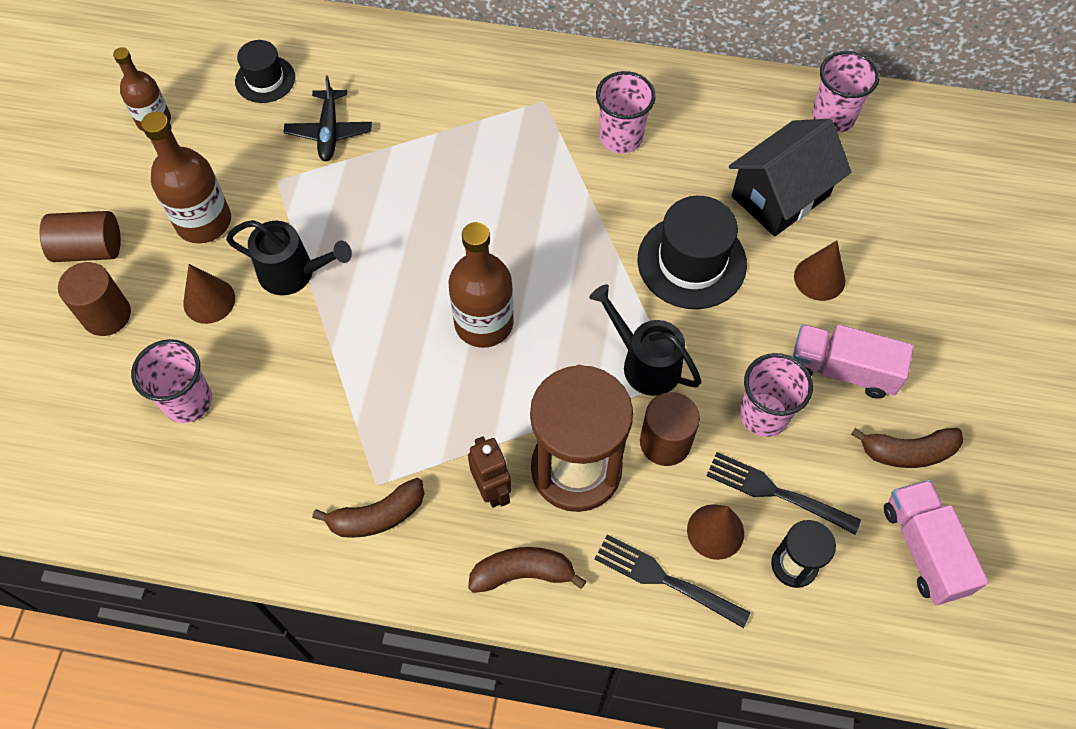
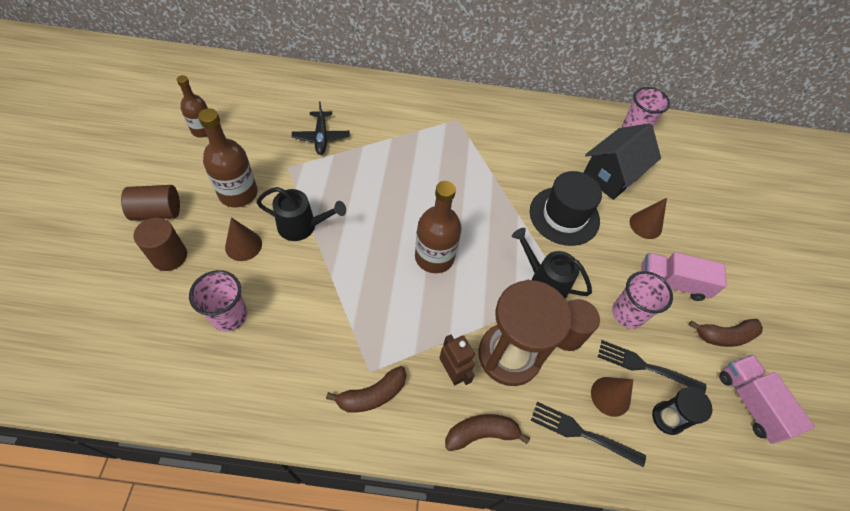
camera: 10 degrees left, 5 degrees down
black hat [235,40,295,103] -> none
pink cup [596,71,656,153] -> none

